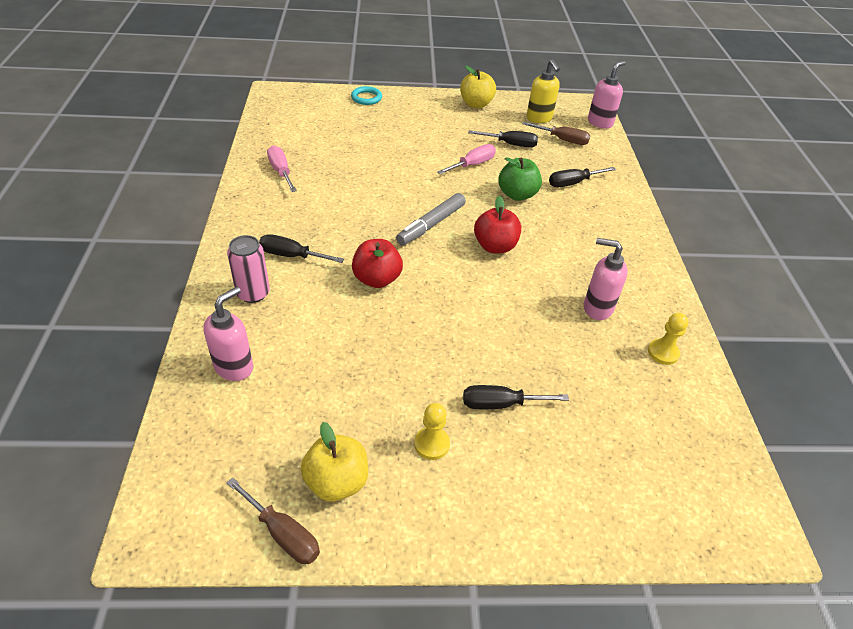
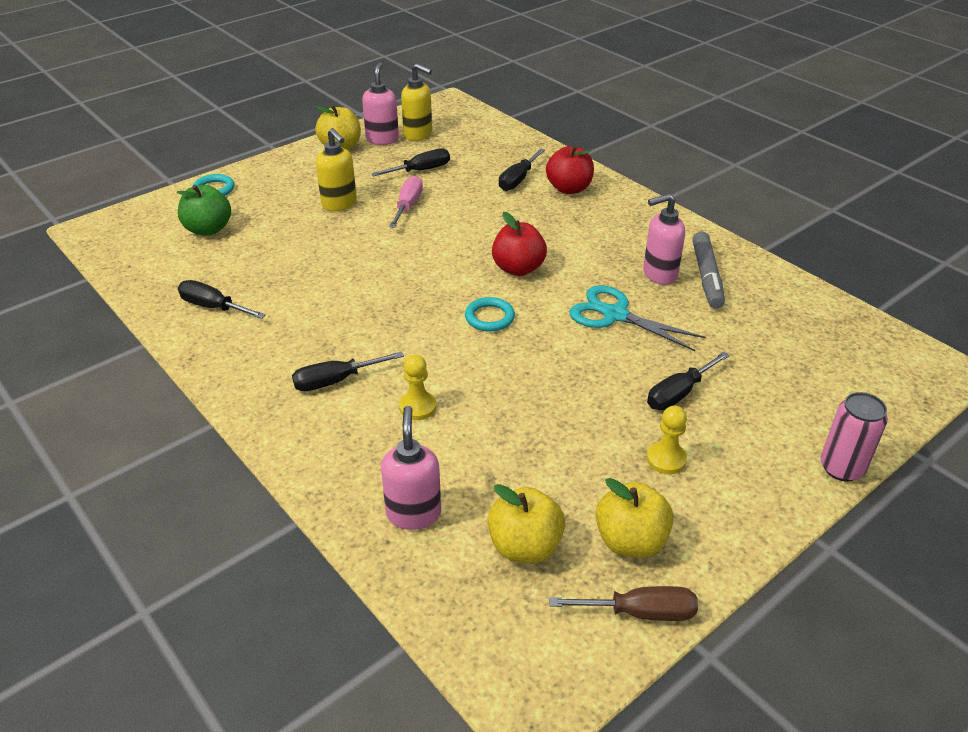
camera: 35 degrees left, 5 degrees down
pink can [227,235,270,303] -> pink can moved to [820,392,888,481]
pink screwdriver [267,146,297,192] -> black screwdriver [178,280,266,319]
red apple [352,239,403,288] -> red apple moved to [546,145,594,194]
grey marker [396,193,466,245] -> grey marker moved to [692,232,725,309]
green apple [498,157,542,201] -> green apple moved to [177,185,231,236]
brown screwdriver [523,122,590,145] -> none
pink soap dispenser [588,61,626,129] -> pink soap dispenser moved to [362,62,399,145]
yellow pawn [648,313,689,365] -> yellow pawn moved to [399,354,436,420]
none -> yellow soap dispenser [316,128,357,211]
none -> turquoise ring [465,297,515,331]
none -> yellow apple [487,484,565,563]
none -> turquoise scissors [569,285,706,351]

